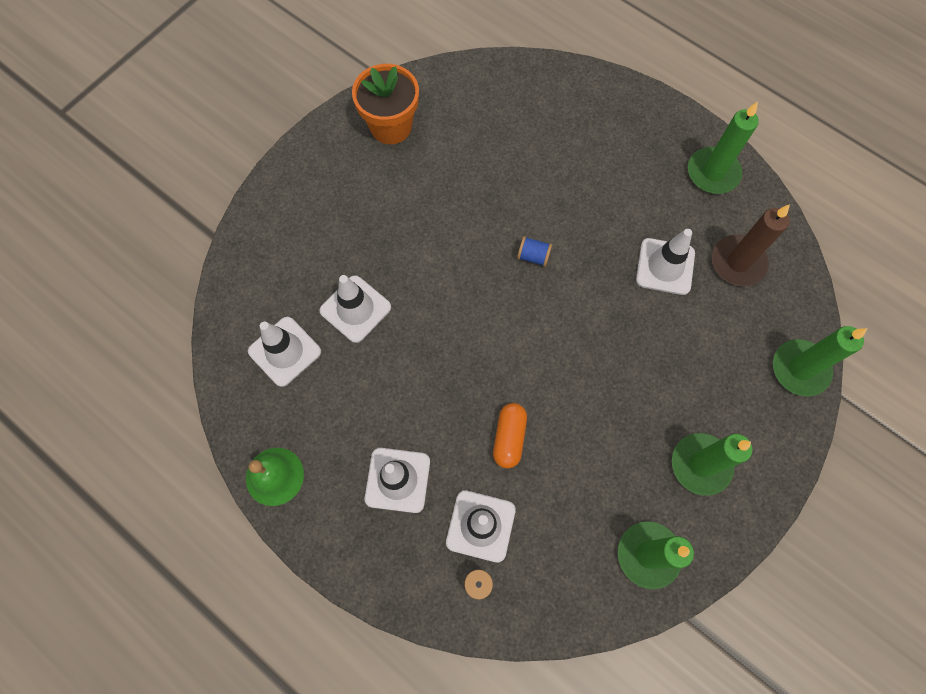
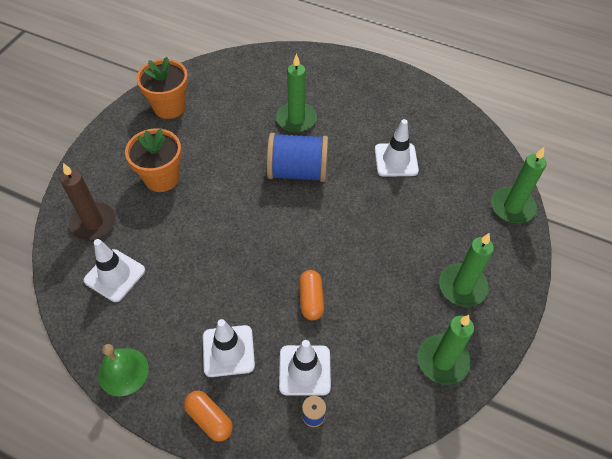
camera: 15 degrees left, 15 degrees down
white traffic cone [319,275,391,343] -> none
blue spool [517,236,552,267] -> blue spool [267,133,328,182], size x2.48
green candle [688,102,759,194] -> green candle moved to [276,53,317,133]
brown candle [712,204,790,286] -> brown candle moved to [60,163,116,240]
none -> orange flower pot [125,128,182,192]
none -> orange capsule [184,391,233,442]

